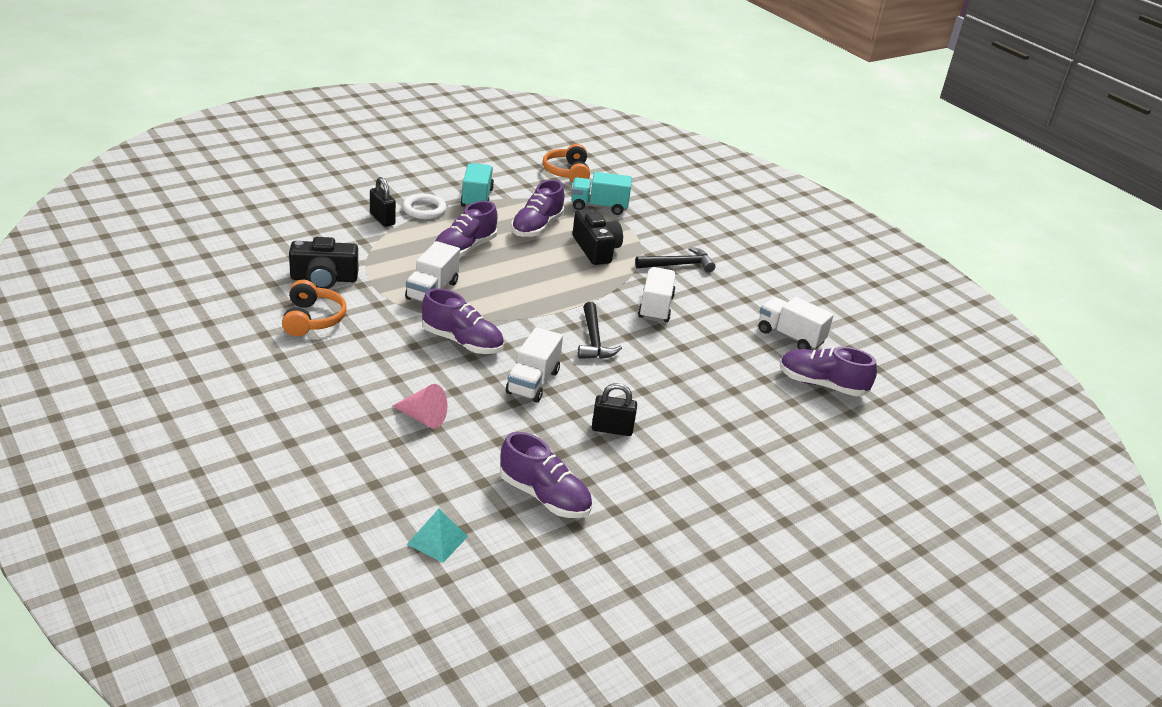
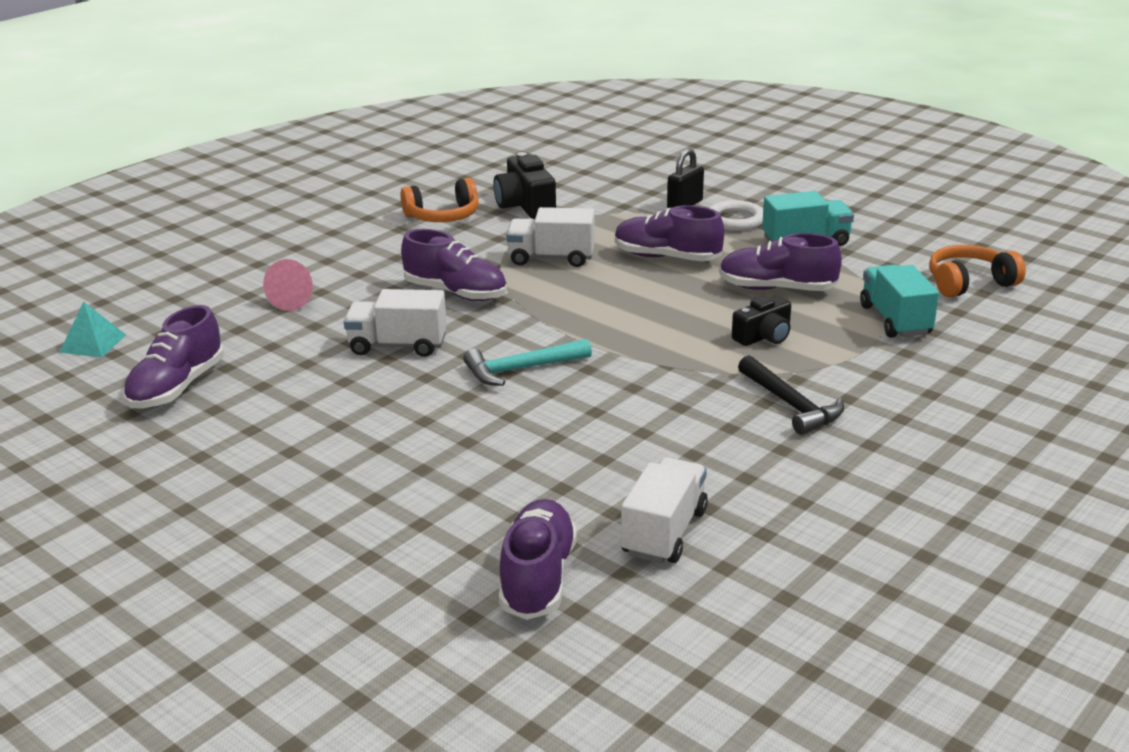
camera: 80 degrees right, 5 degrees down
purple shoe [422,288,504,354] -> purple shoe turned 75 degrees counterclockwise [401,229,507,301]
black camera [573,209,623,265] -> black camera [732,296,791,346], size x0.66
black hammer [578,302,622,359] -> turquoise hammer [463,339,592,386]
black padlock [592,383,637,436] -> none
white truck [638,267,676,322] -> none

